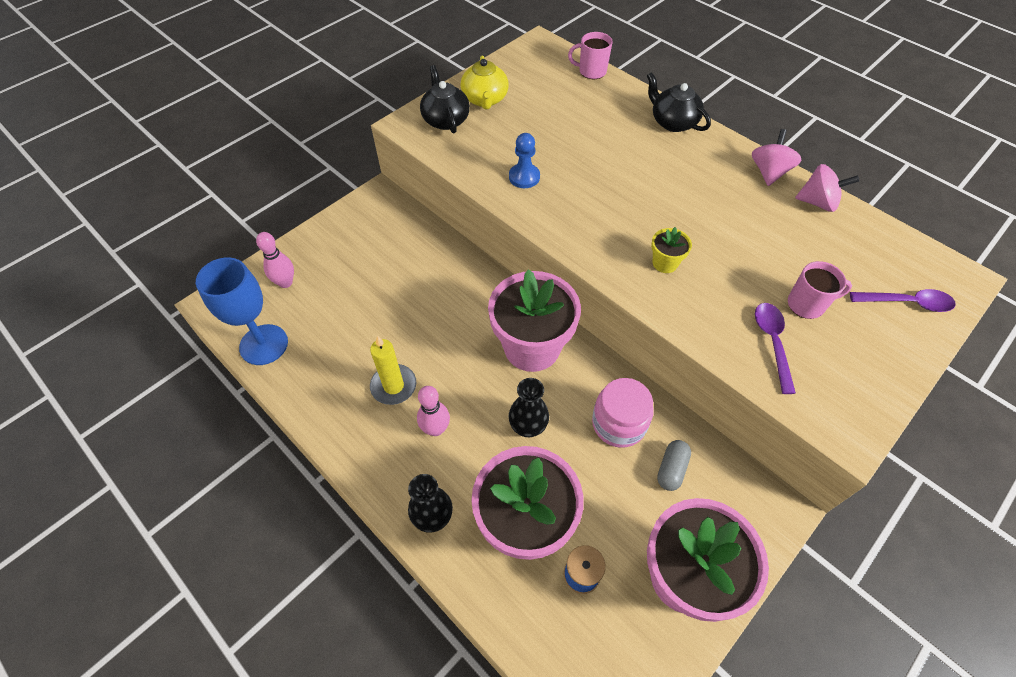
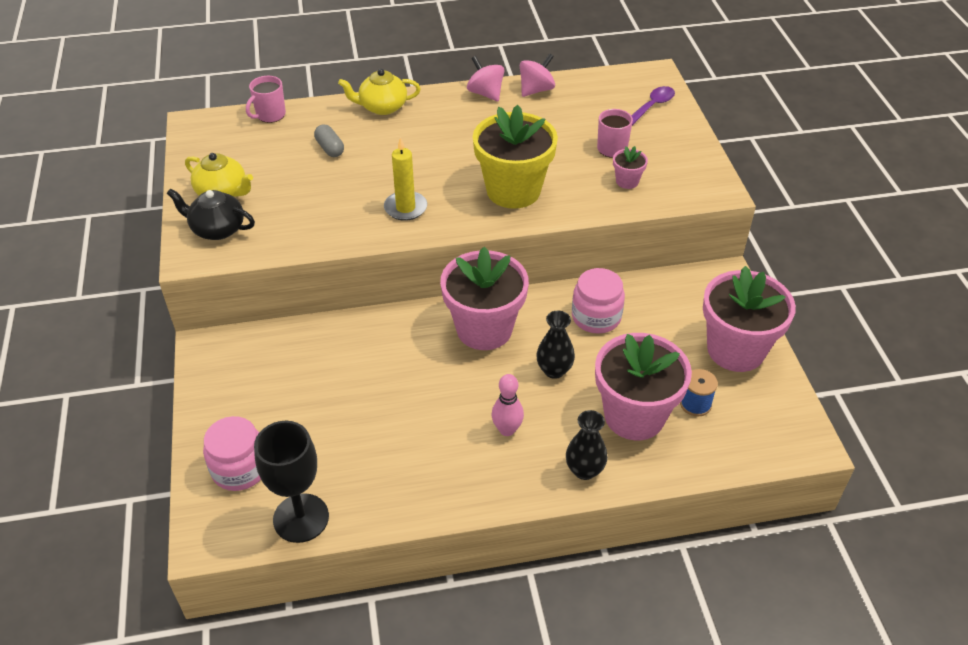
camera: 55 degrees left, 10 degrees down
blue goblet [196,257,288,365] -> black goblet [254,421,329,543]
pink bowling pin [256,232,294,288] -> pink jar [203,416,261,491]
yellow candle [370,336,416,405] -> yellow candle moved to [384,137,427,221]
blue pawn [509,133,540,188] -> none
black teapot [647,72,711,132] -> yellow teapot [338,69,421,115]
yellow flower pot [651,227,692,273] -> yellow flower pot [473,105,558,209], size x2.35
grey capsule [657,440,691,491] -> grey capsule moved to [314,124,344,157]
purple spoon [755,303,796,394] -> pink flower pot [613,146,648,189]

